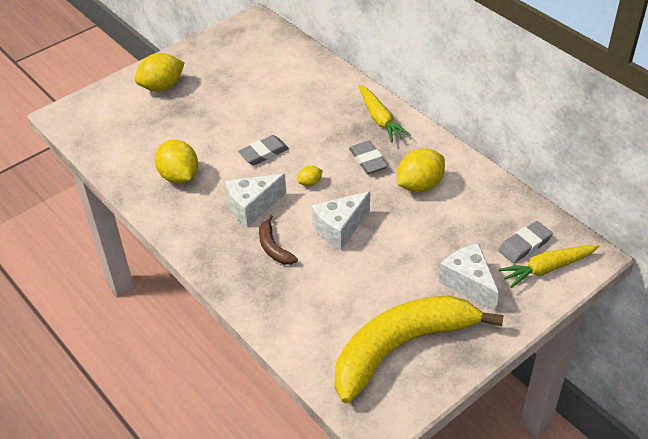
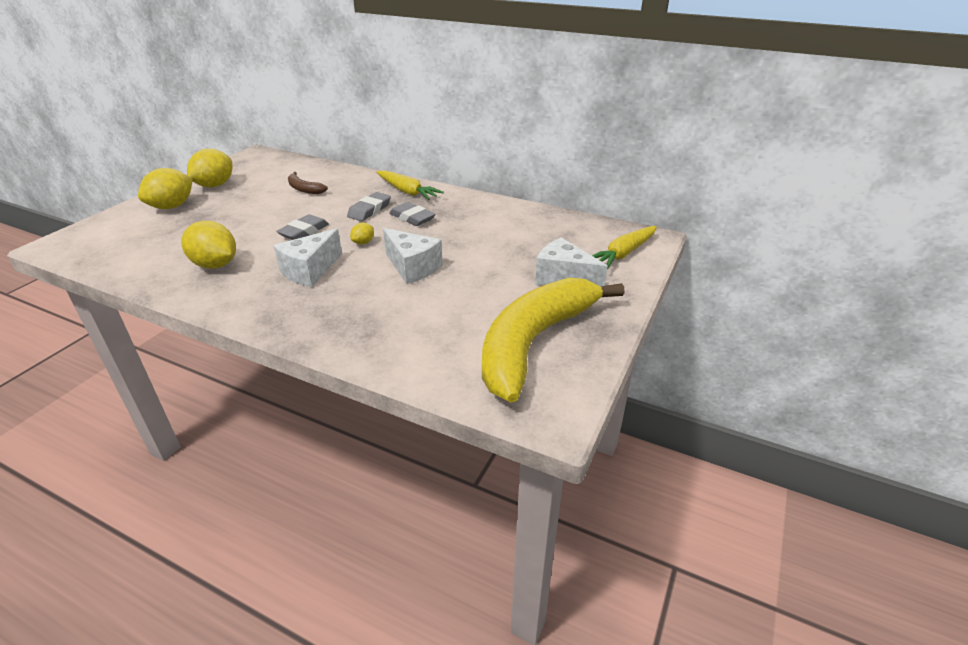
camera: 25 degrees left, 10 degrees down
brown banana [259,215,298,265] -> brown banana moved to [288,172,328,194]
white cheese [312,191,370,250] -> white cheese turned 75 degrees counterclockwise [383,228,443,284]
yellow lemon [397,148,445,192] -> yellow lemon moved to [187,149,232,187]
grey eraser [498,221,553,263] -> grey eraser moved to [347,192,391,221]

